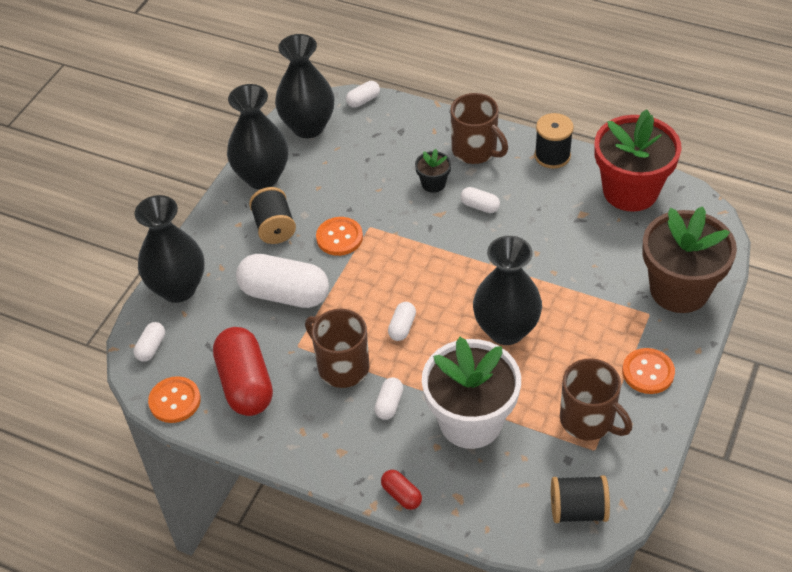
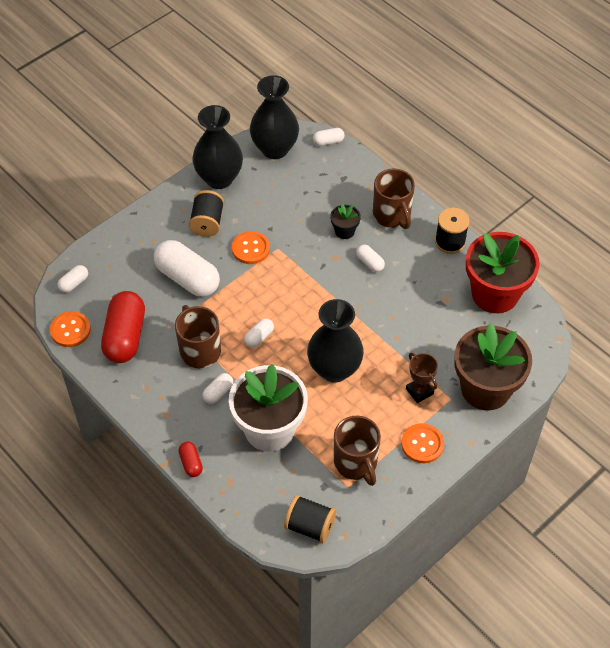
camera: 20 degrees right, 5 degrees up
black vase [134,195,205,303] -> none
none -> brown trophy [406,353,438,403]

